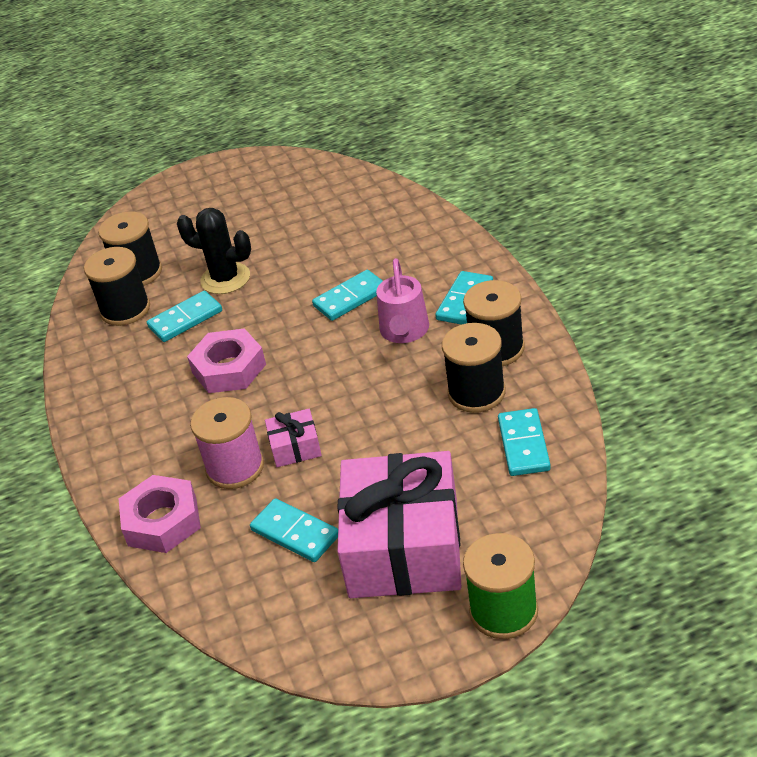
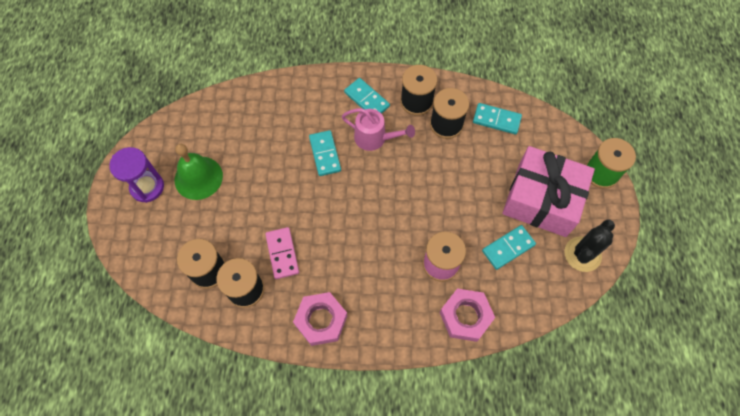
camera: 75 degrees left, 25 degrees up
turquoise domino [147,291,222,342] -> pink domino [265,227,299,279]
black cactus [177,208,251,294] -> black cactus moved to [564,219,615,272]
pink nut [187,328,266,393] -> pink nut moved to [293,292,347,346]
pink gift [265,409,322,467] -> none
none -> purple hourglass [109,147,164,203]
none -> green bell [175,144,223,200]

